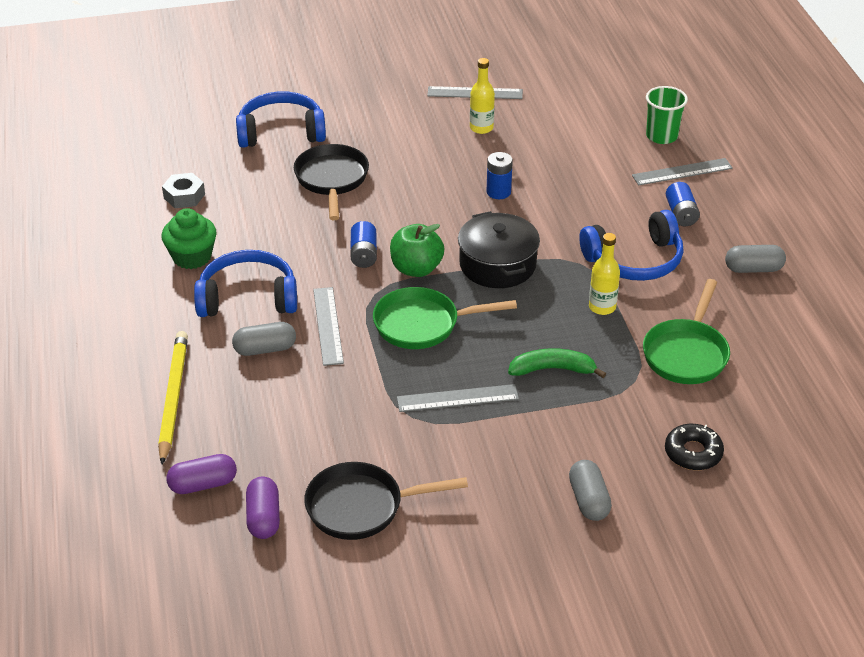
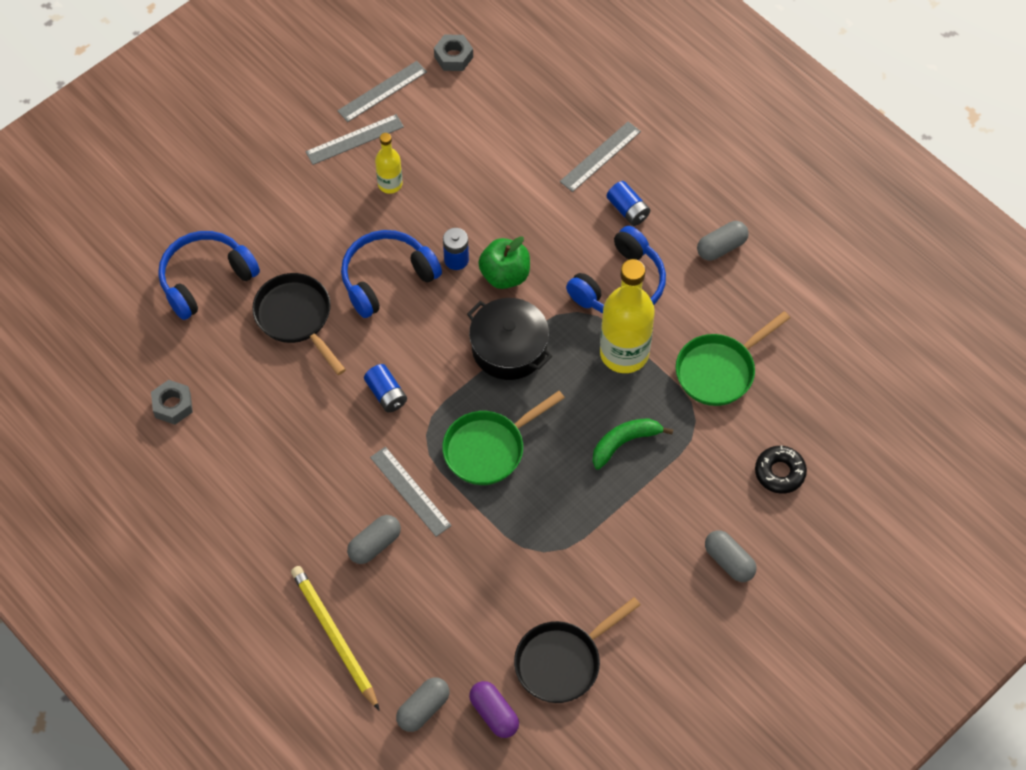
camera: 30 degrees left, 20 degrees up
green cupcake [161,208,217,269] -> none
purple capsule [166,454,237,494] -> grey capsule [396,678,450,732]
blue headphones [194,250,297,317] -> blue headphones moved to [341,230,442,318]
green apple [390,224,444,277] -> green apple moved to [478,236,530,289]
grey ruler [397,384,519,412] -> grey ruler moved to [337,61,427,122]
yellow bottle [589,233,620,315] -> yellow bottle [600,259,655,373], size x1.91
green pan [643,279,730,384] -> green pan turned 60 degrees clockwise [676,311,790,406]
green cup [646,86,688,144] -> none
none -> grey nut [434,35,473,71]

